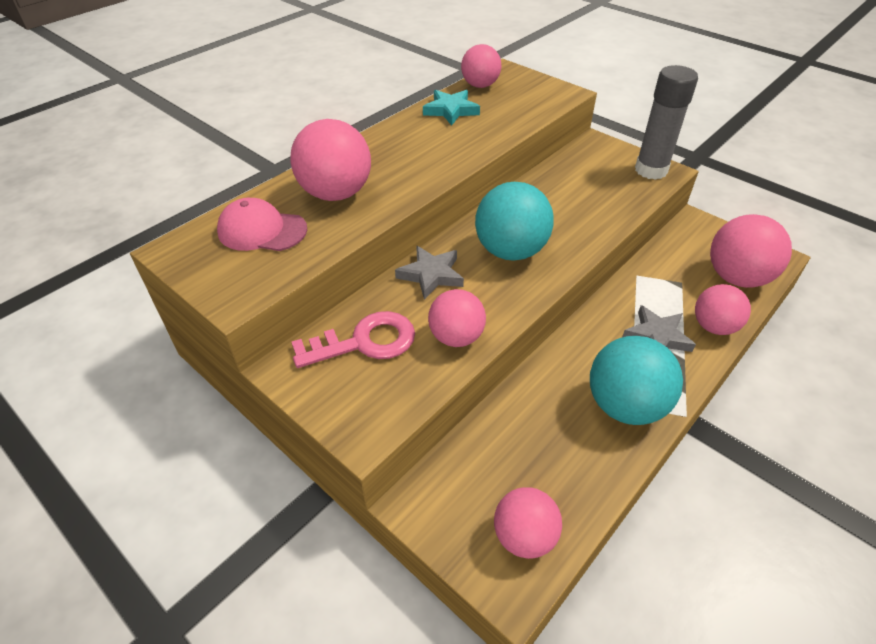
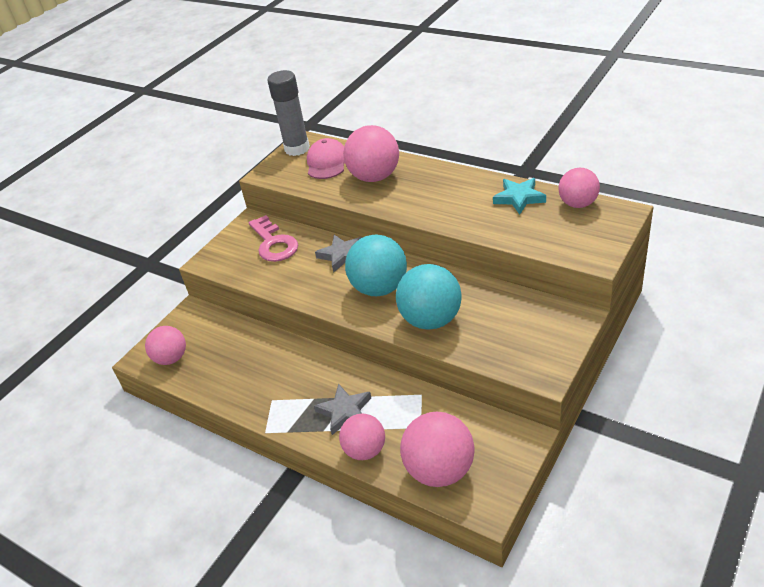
camera: 85 degrees right, 5 degrees down
pink ball [428,289,486,347] -> none
turquoise ball [590,336,683,425] -> turquoise ball moved to [396,264,462,330]
grey glue stick [635,65,698,180] -> grey glue stick moved to [267,70,310,156]

